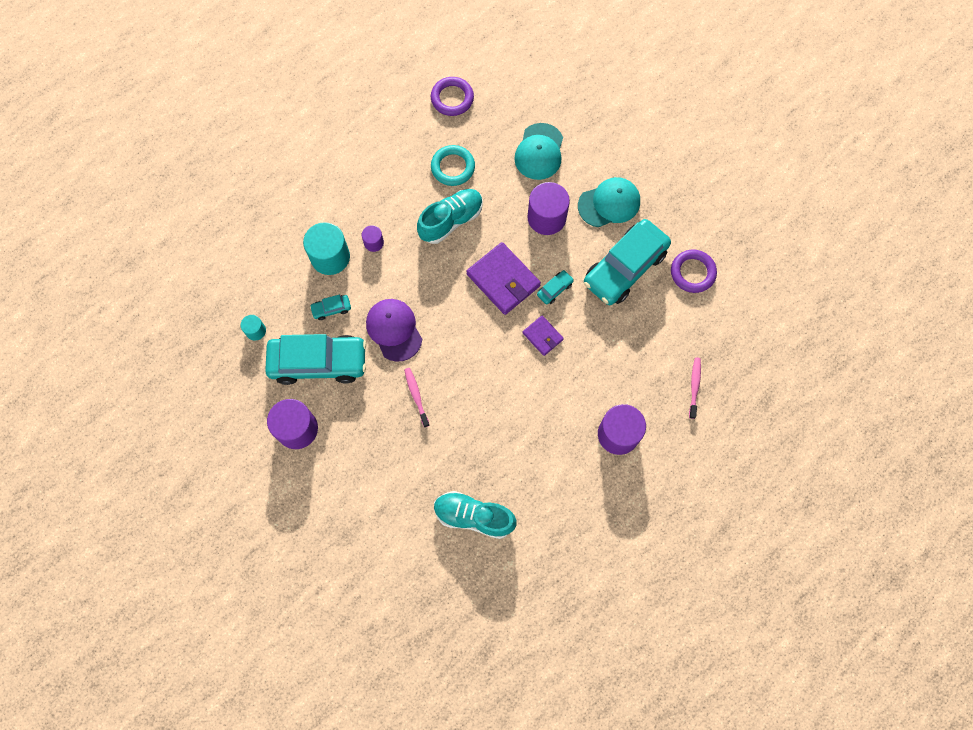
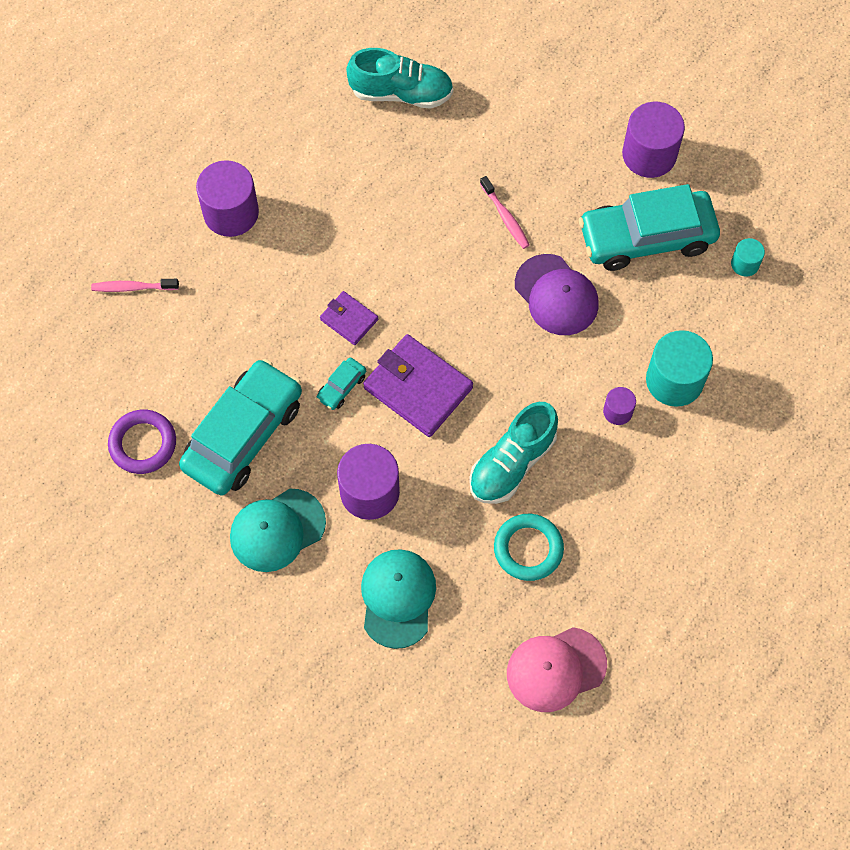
camera: 170 degrees right, 5 degrees down
turquoise car [310,295,351,320] -> none
purple ring [431,77,474,116] -> pink cap [507,627,607,712]
pink toothbrush [689,357,701,419] -> pink toothbrush turned 90 degrees clockwise [91,279,179,292]

